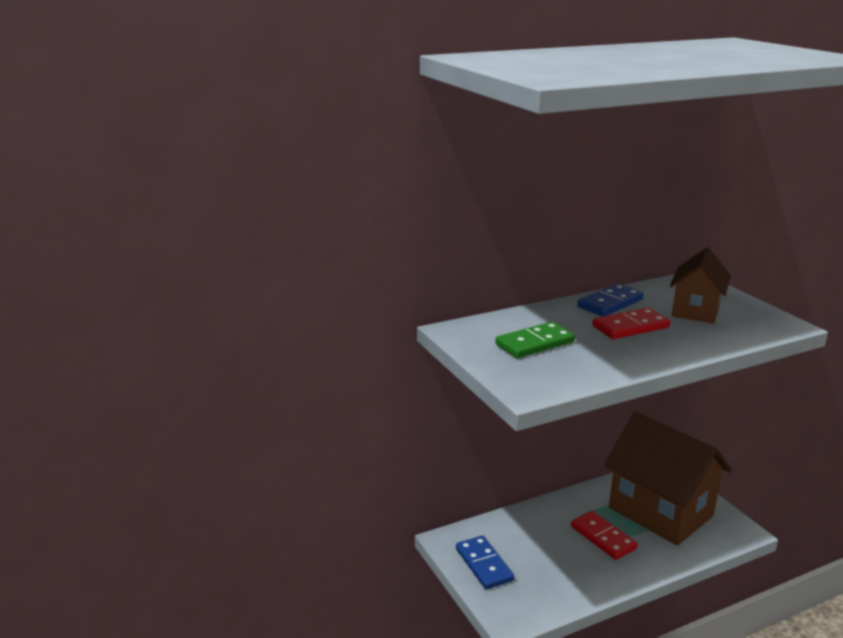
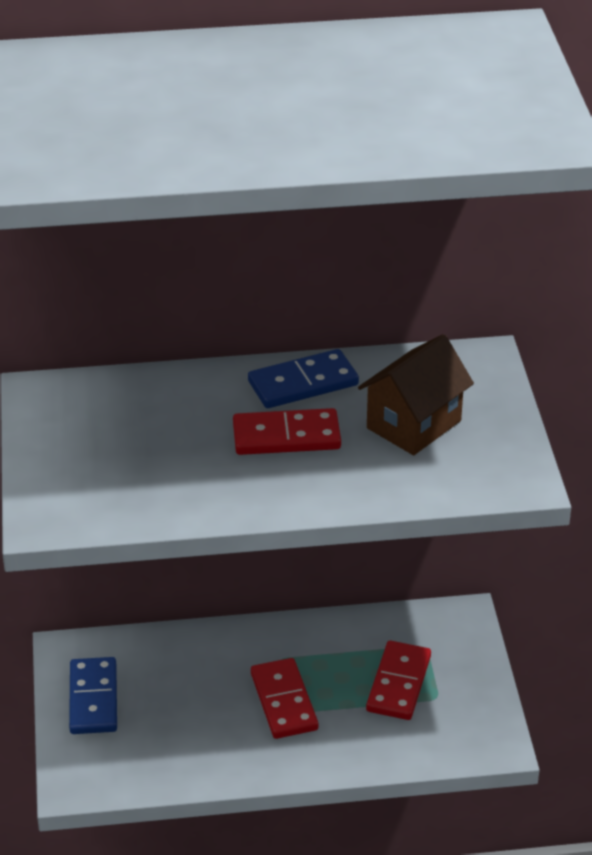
camera: 20 degrees right, 15 degrees up
green domino [495,322,575,358] -> none
brown house [604,412,732,546] -> red domino [366,641,431,720]

